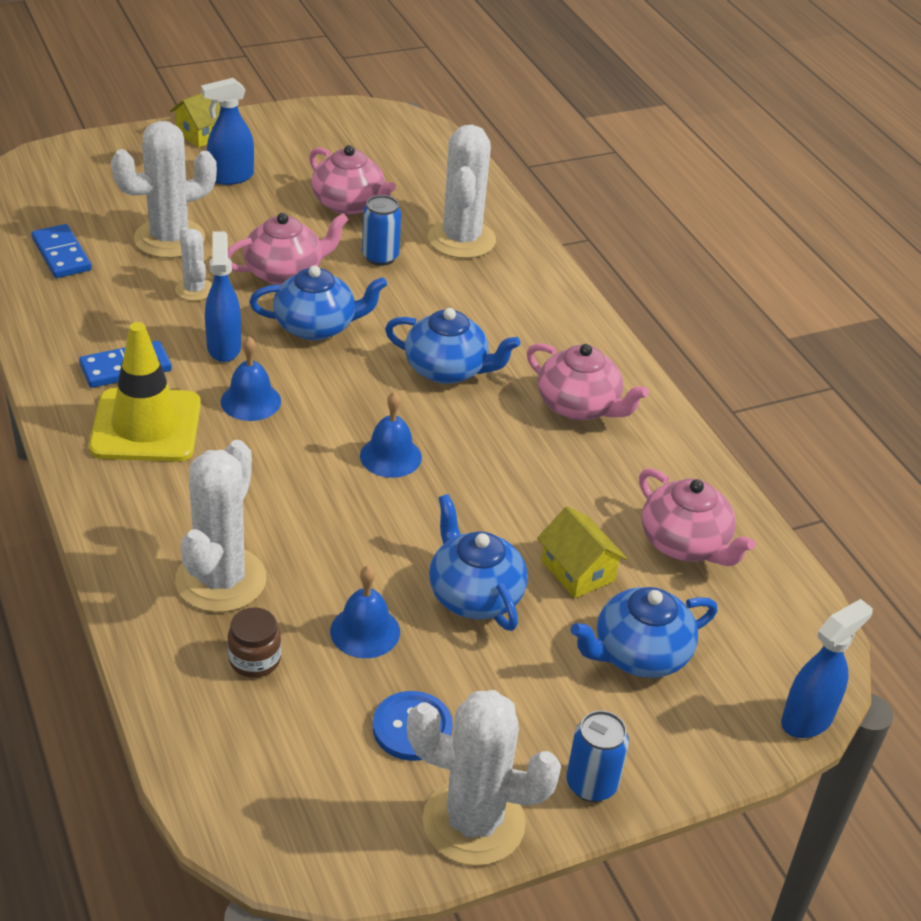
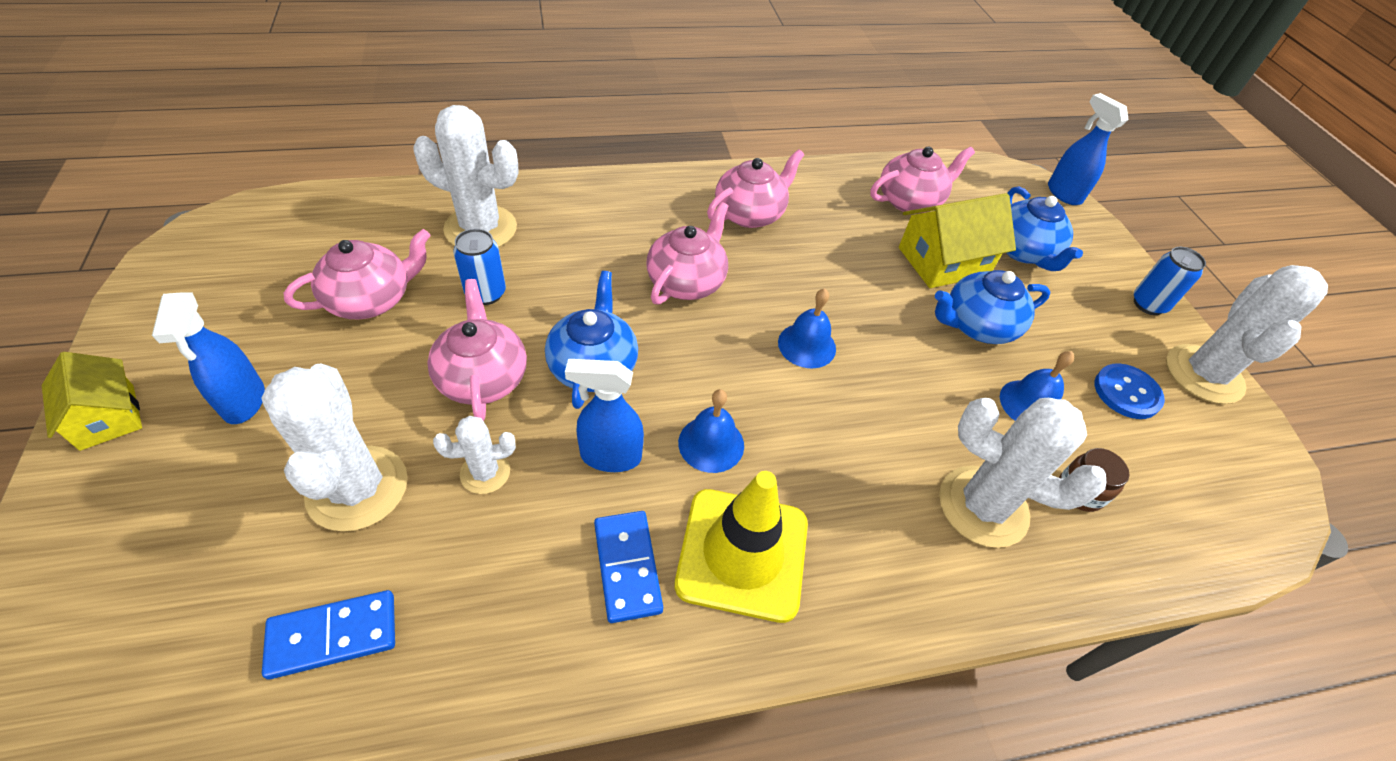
camera: 80 degrees left, 10 degrees up
blue teapot [385,308,520,384] -> pink teapot [647,202,728,305]
yellow house [537,506,627,598] -> yellow house [899,193,1016,288], size x1.55

